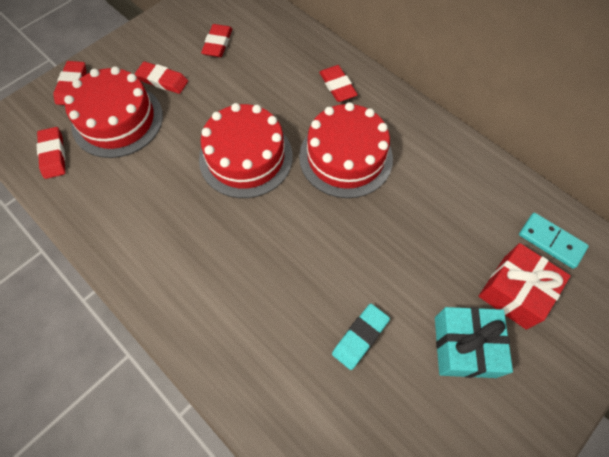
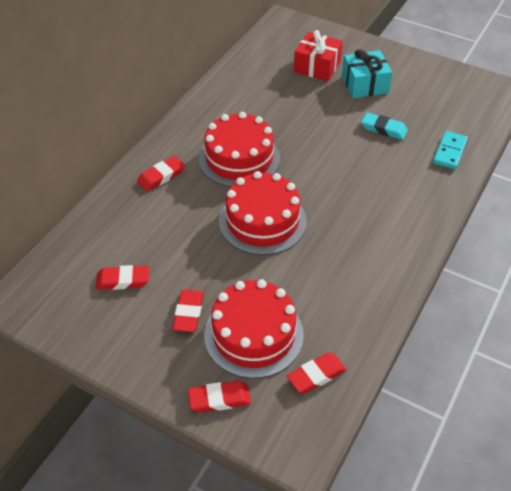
camera: 105 degrees left, 15 degrees down
turquoise domino [519,213,589,269] -> turquoise domino moved to [433,131,468,169]

